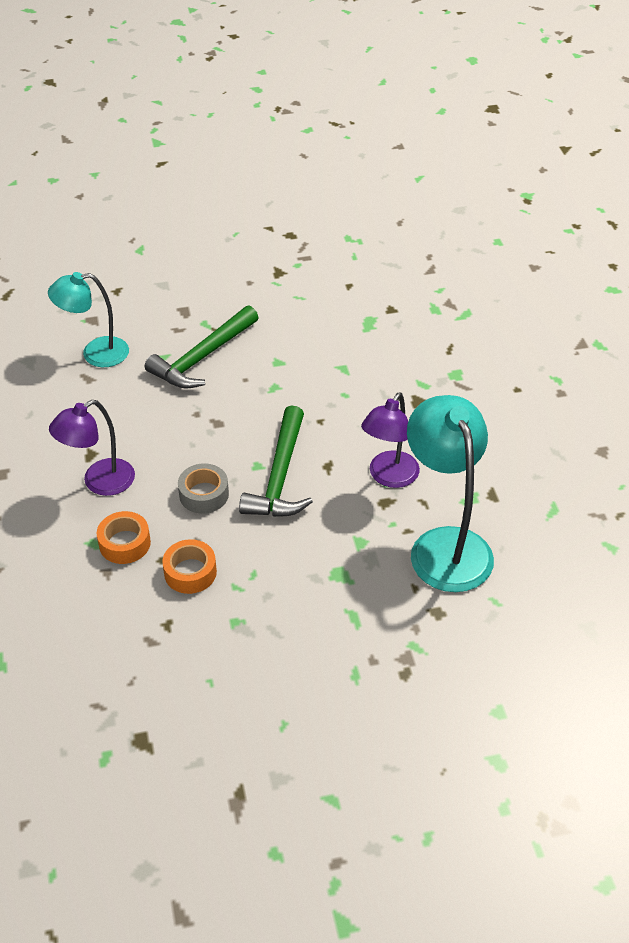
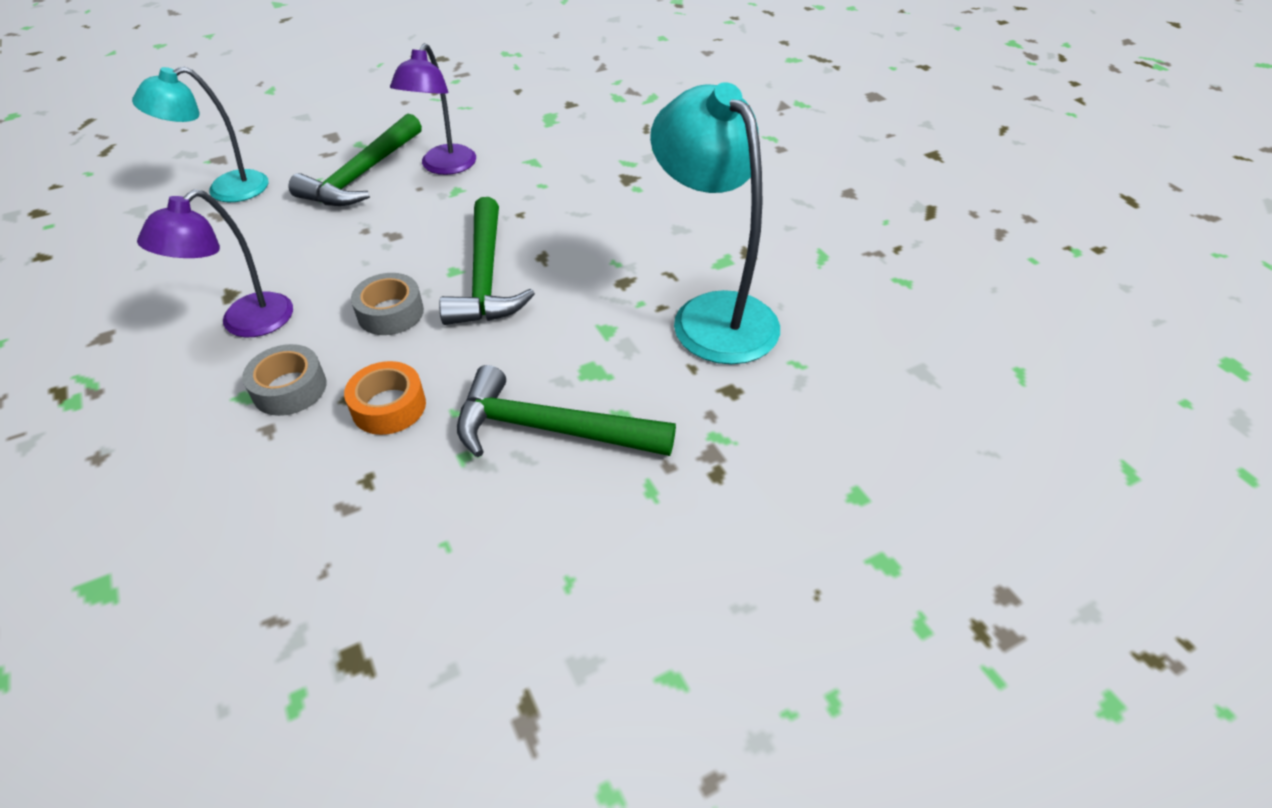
camera: 15 degrees left, 0 degrees up
orange tape [97,511,151,564] -> grey tape [242,344,326,416]
purple lamp [361,392,420,488] -> purple lamp moved to [390,43,476,175]
none -> green hammer [457,365,676,457]

